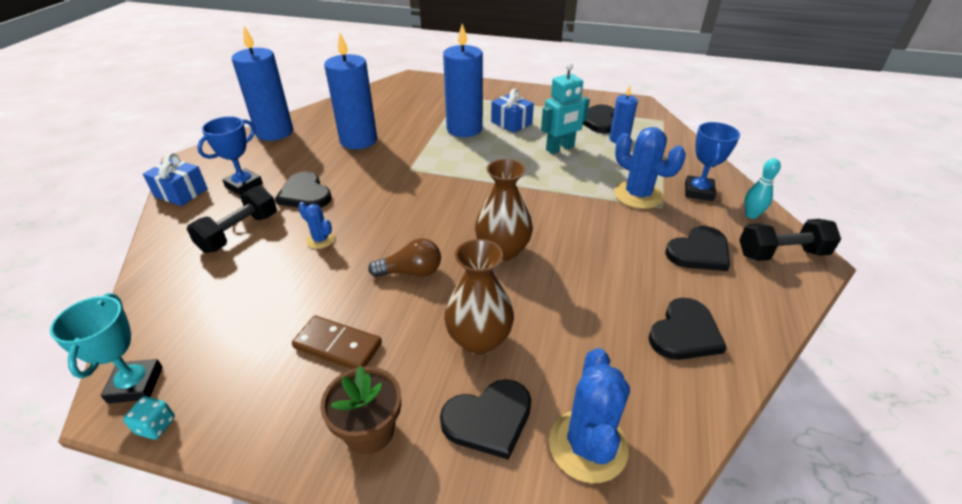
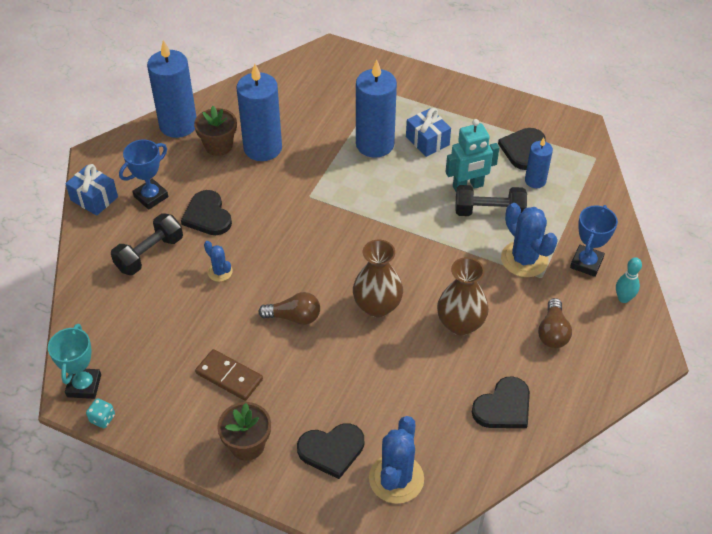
camera: 10 degrees right, 10 degrees up
brown vase [444,239,514,355] -> brown vase moved to [437,257,489,335]
black heart [665,226,730,271] -> brown light bulb [538,298,572,348]
black dumbbell [739,219,841,261] -> black dumbbell moved to [455,185,527,216]
none -> brown flower pot [194,106,237,156]

